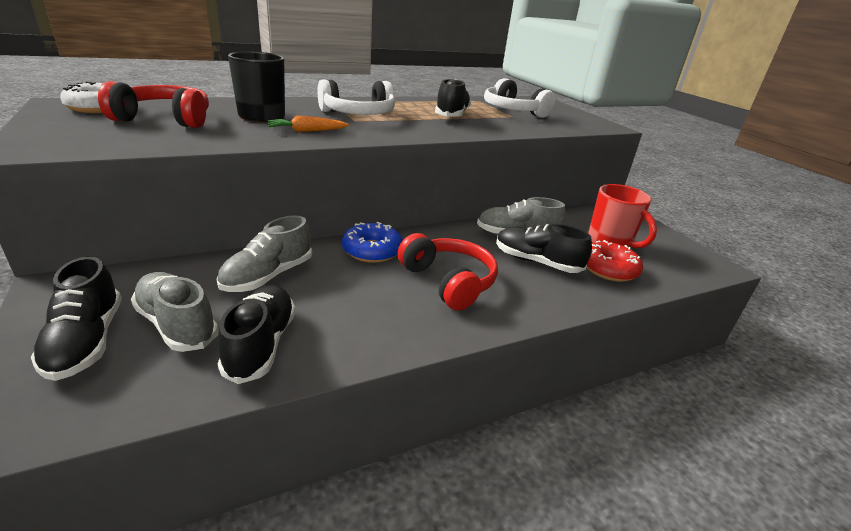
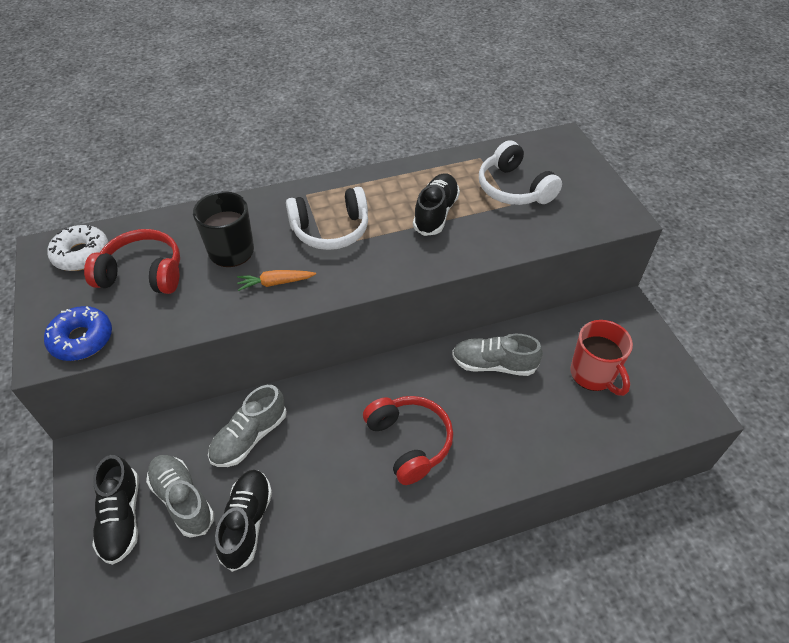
camera: 10 degrees right, 20 degrees up
blue donut [342,222,403,263] -> blue donut moved to [44,306,112,361]
black shoe [496,224,592,273] -> none
red donut [586,240,643,282] -> none

